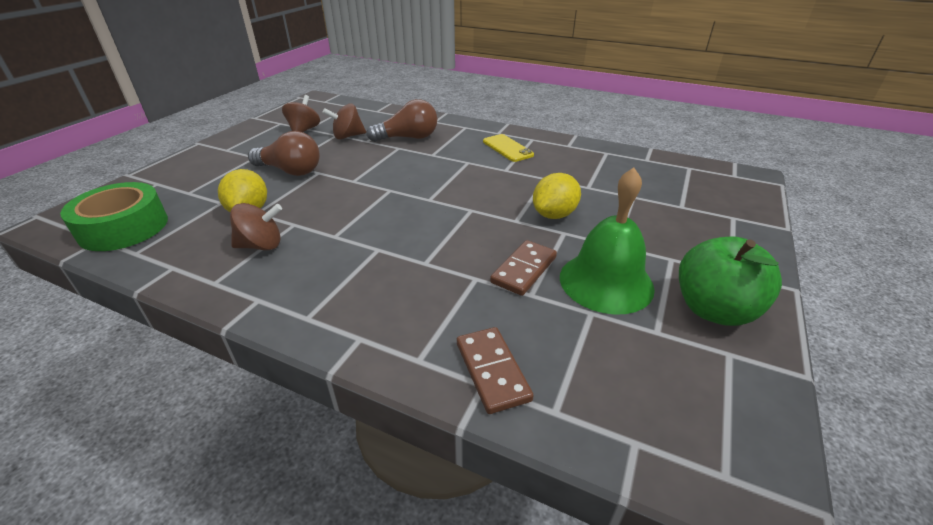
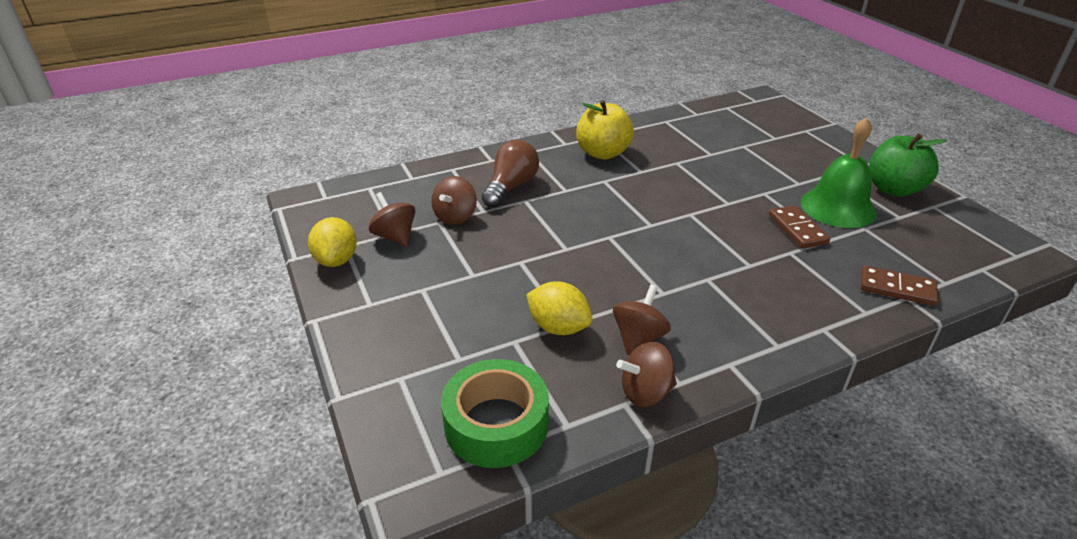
camera: 50 degrees left, 0 degrees up
brown light bulb [248,131,320,176] -> none
yellow phone [483,134,534,162] -> yellow apple [576,100,634,160]
yellow lemon [533,173,581,219] -> yellow lemon moved to [308,217,357,267]
none -> brown spinning top [616,342,677,407]

